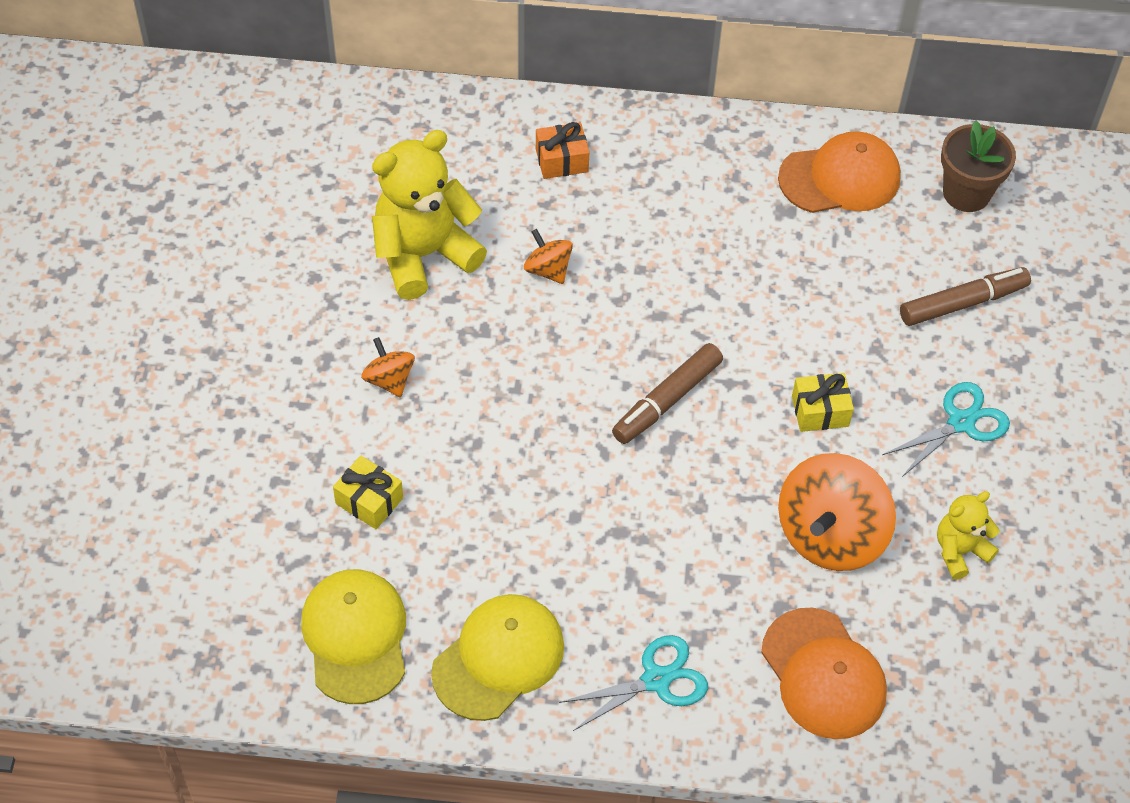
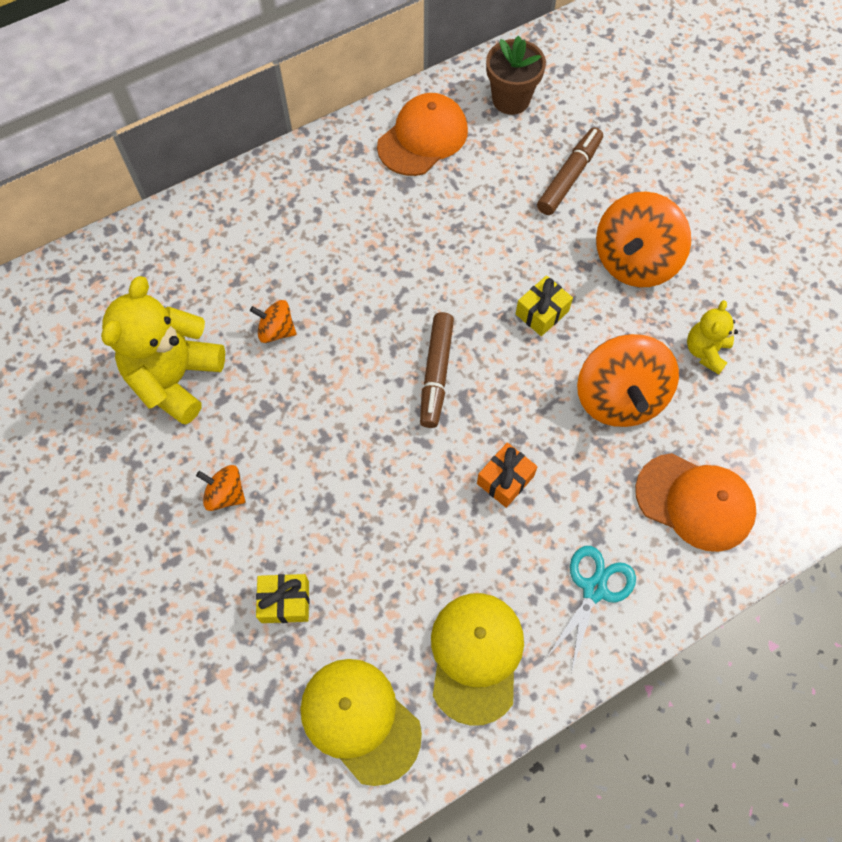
camera: 35 degrees left, 10 degrees up
orange gift [536,122,589,179] -> orange gift moved to [477,442,538,508]
turquoise scissors [882,382,1010,477] -> orange spinning top [596,192,691,287]

